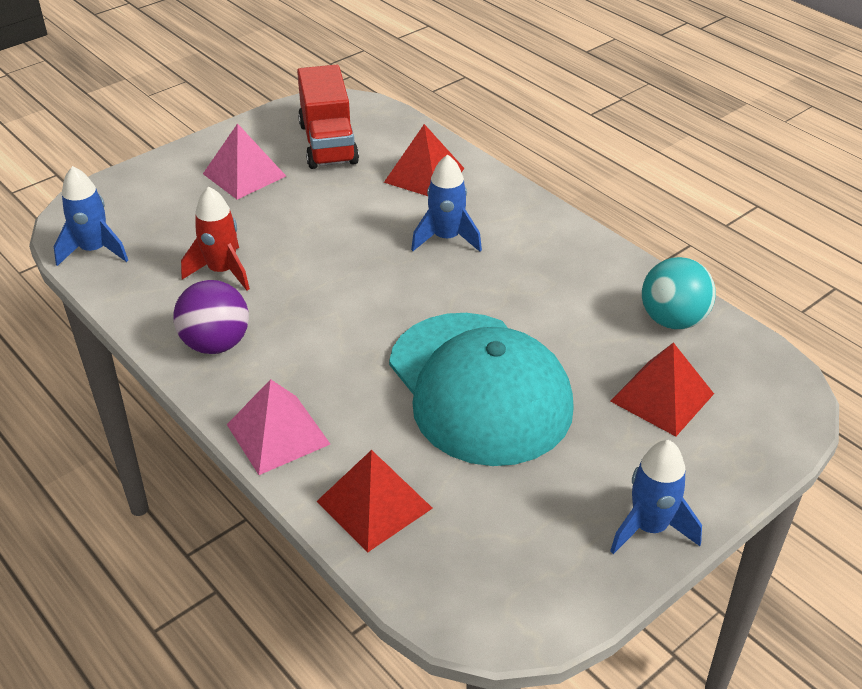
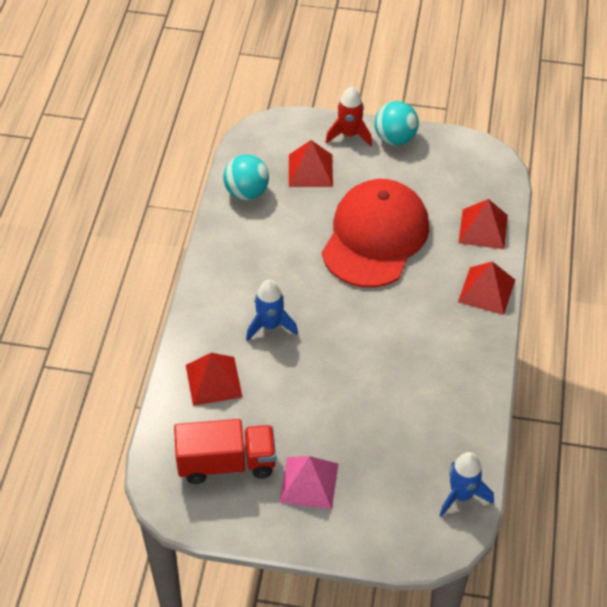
camera: 130 degrees left, 10 degrees up
purple ball [174,280,249,354] -> none
red rocket [181,186,250,291] -> red rocket moved to [325,86,372,146]
pink pyramid [227,379,330,475] -> red pyramid [458,261,515,315]
red truck [297,65,359,169] -> red truck turned 45 degrees clockwise [174,419,276,484]
turquoise cap [389,313,574,466] -> red cap [322,179,429,288]
blue rocket [610,440,702,554] -> turquoise ball [375,101,419,145]

